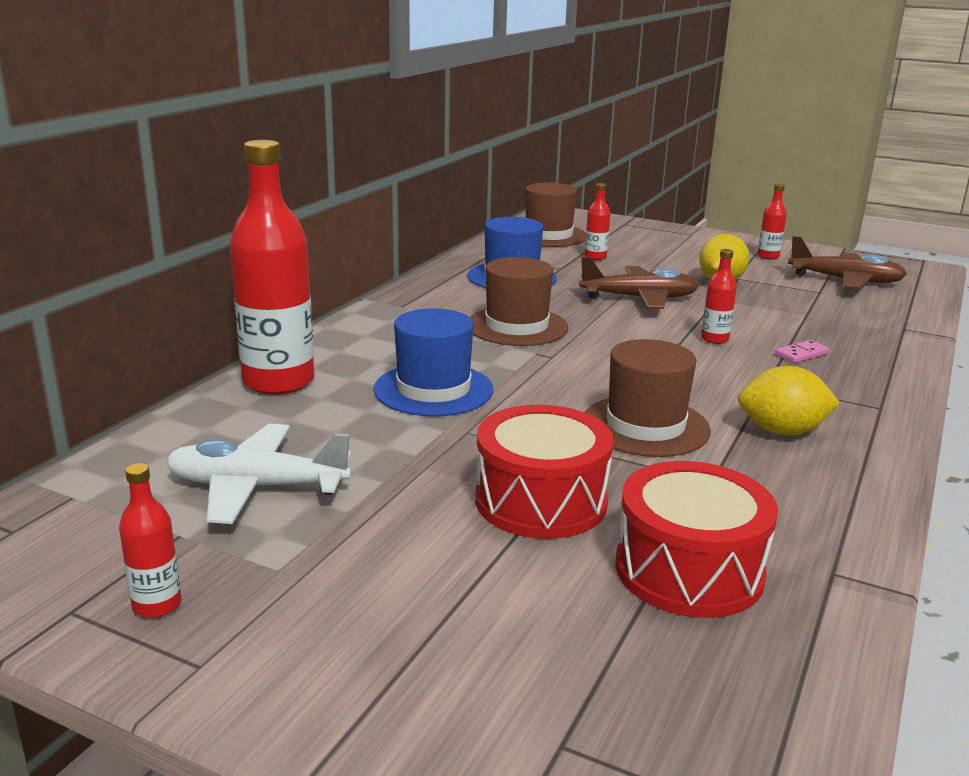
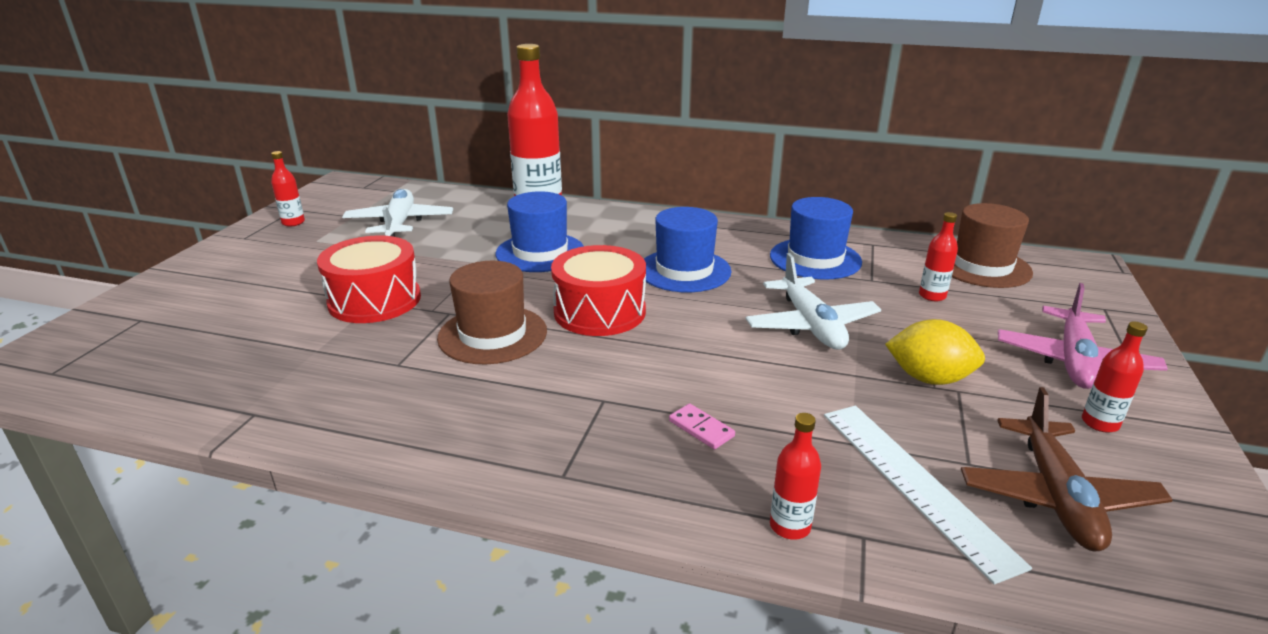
camera: 80 degrees right, 5 degrees up
brown hat [470,257,568,346] -> blue hat [644,207,731,292]
brown plane [579,257,699,309] -> white plane [745,253,881,350]
red drum [615,461,778,618] -> red drum moved to [551,245,646,336]
red bottle [701,249,737,344] -> red bottle moved to [770,413,821,540]
yellow lemon [738,366,840,436] -> none
none -> white ruler [824,406,1032,584]
none -> pink plane [998,283,1168,389]

